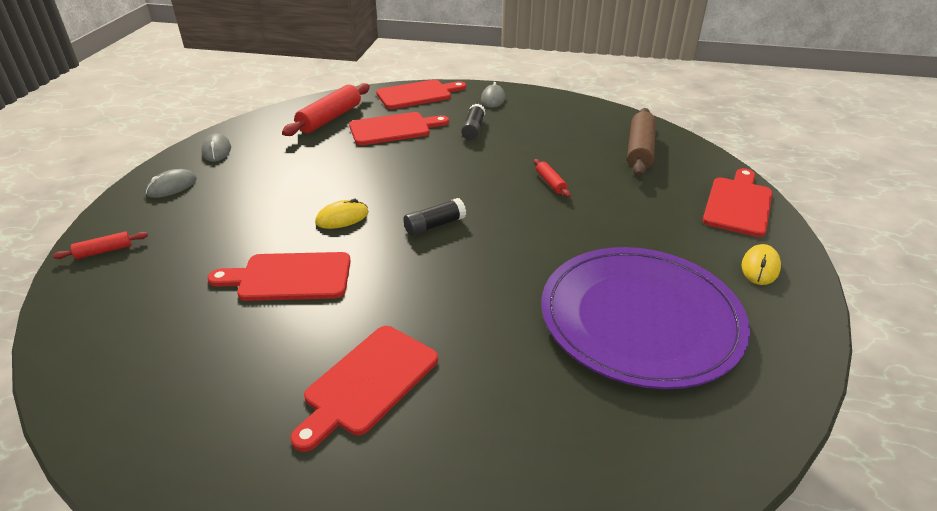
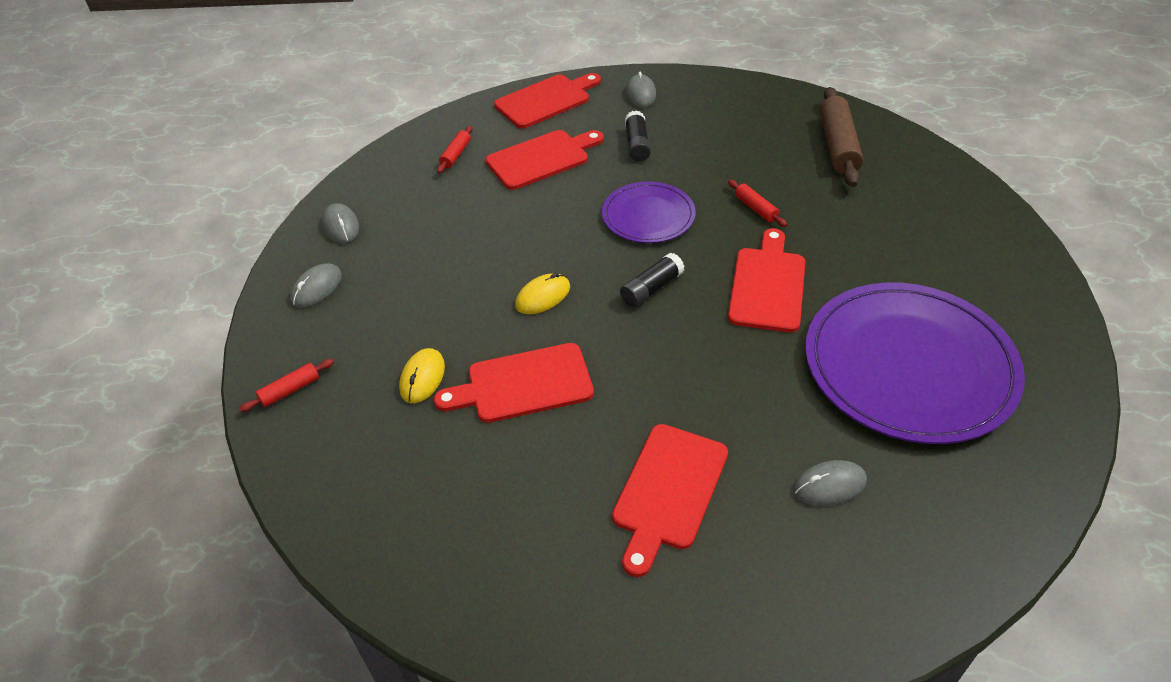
camera: 10 degrees left, 10 degrees up
red rolling pin [282,83,370,136] -> red rolling pin [437,126,473,174], size x0.50
red cutting board [703,168,772,237] -> red cutting board moved to [728,228,805,332]
yellow mouse [742,244,781,285] -> yellow mouse moved to [399,348,445,403]
none -> purple plate [602,182,696,243]
none -> grey mouse [793,460,867,506]

